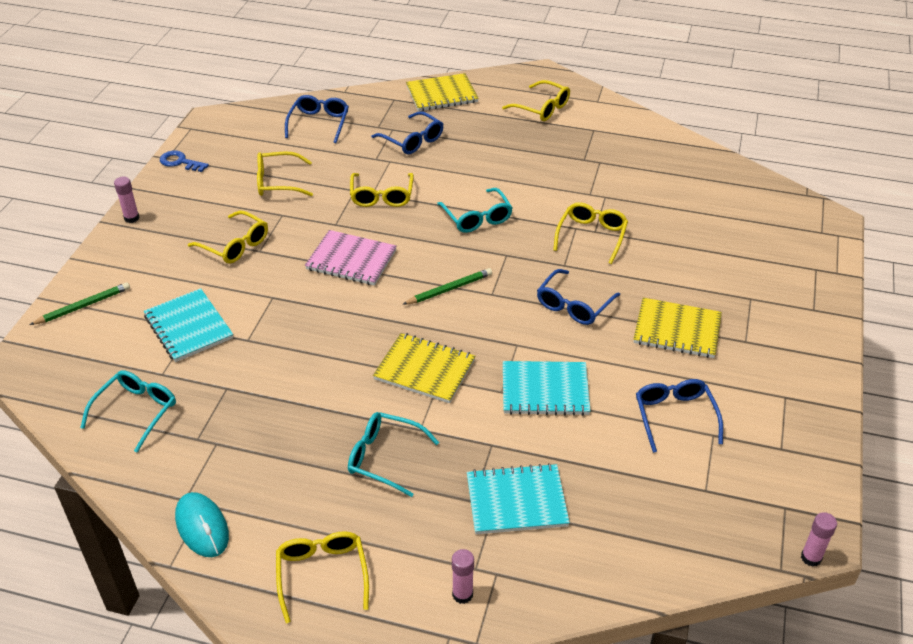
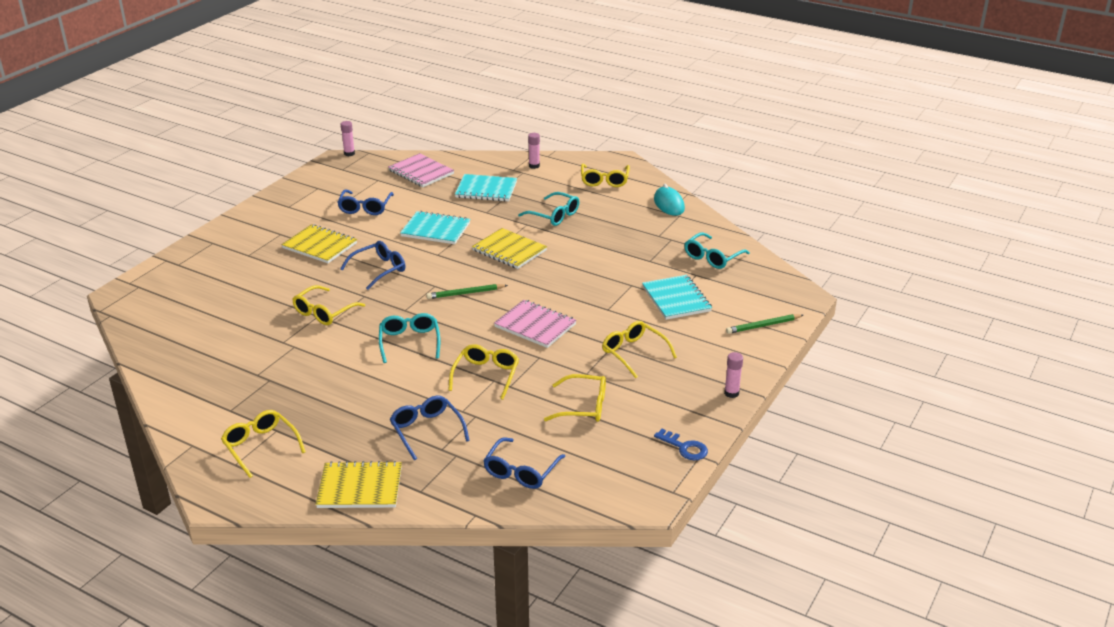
camera: 165 degrees left, 10 degrees down
none -> pink notebook [388,153,454,187]

